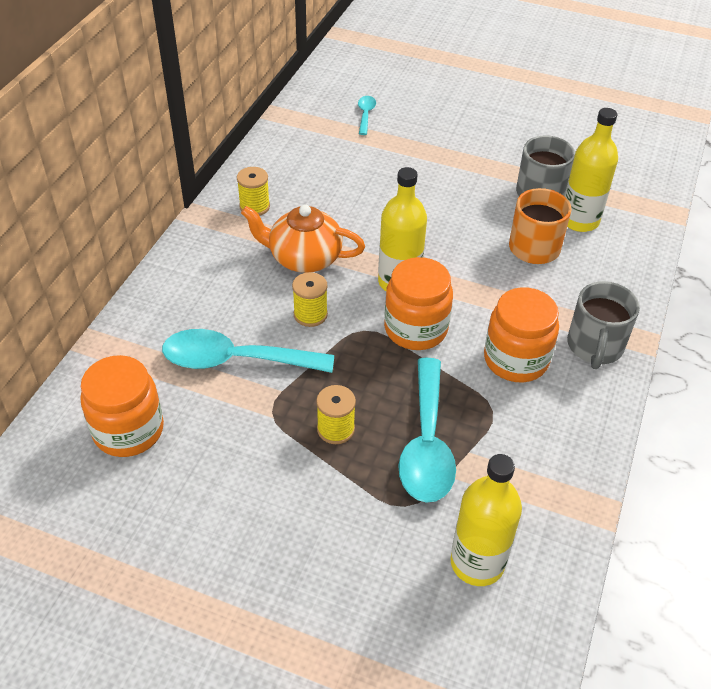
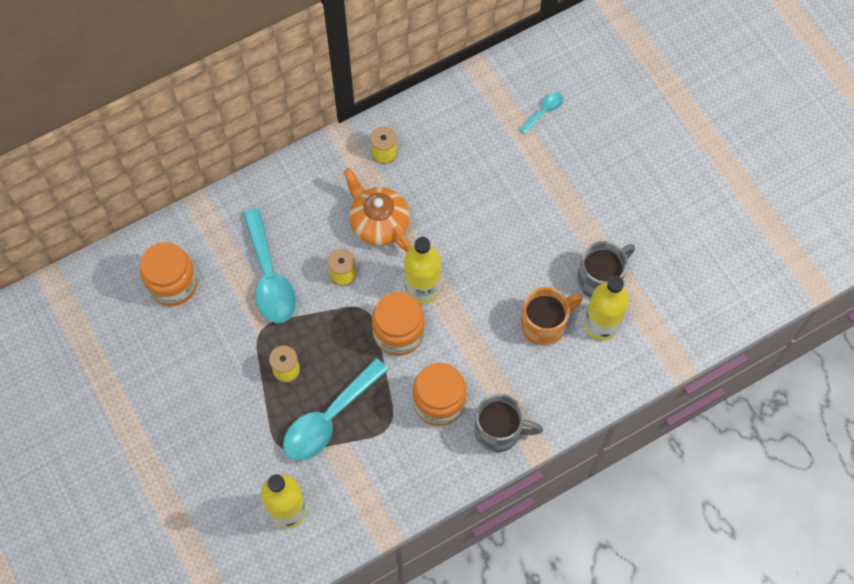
camera: 40 degrees right, 20 degrees up
turquoise spoon [162,329,334,373] -> turquoise spoon turned 150 degrees counterclockwise [243,208,296,323]
grey mug [567,281,640,369] -> grey mug turned 135 degrees counterclockwise [474,394,543,452]

